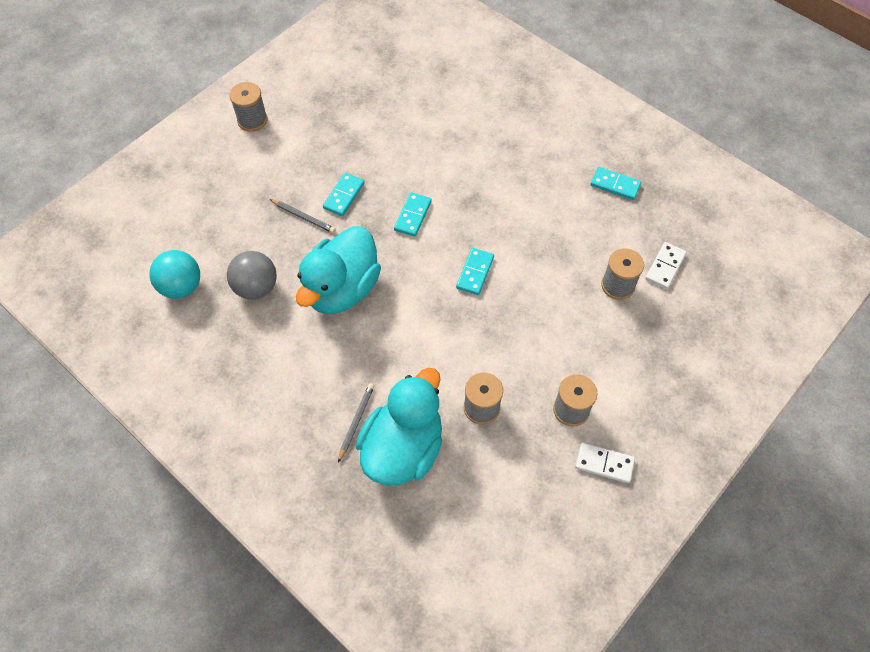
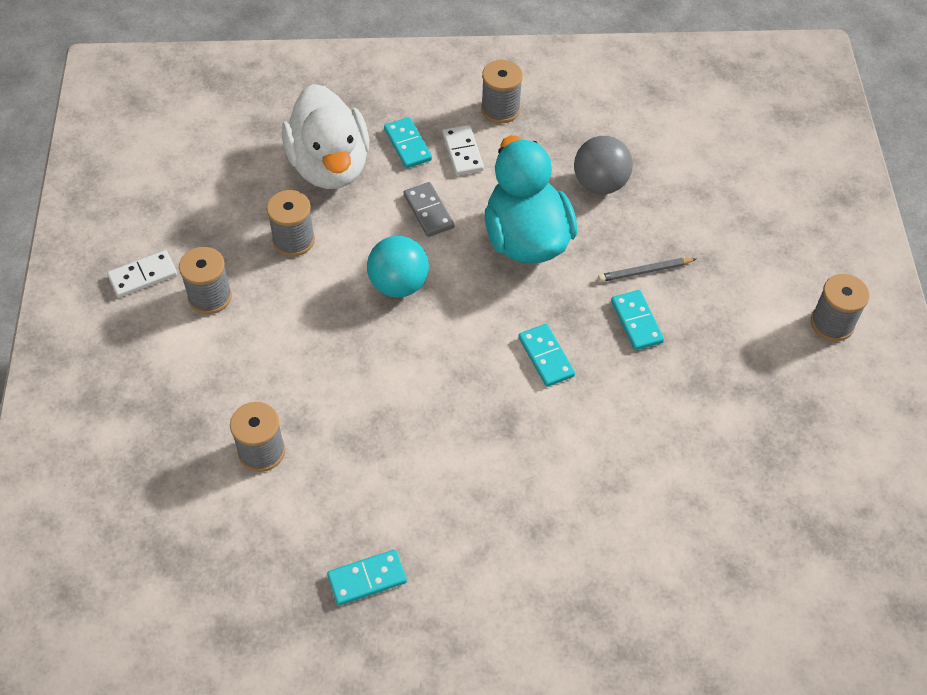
camera: 135 degrees right, 5 degrees down
turquoise ball [149,250,200,299] -> turquoise ball moved to [367,236,429,298]
grey pencil [338,383,375,463] -> none
turquoise duck [356,368,442,485] -> white duck [282,84,369,189]
turquoise domino [456,248,494,295] -> turquoise domino moved to [384,117,432,168]
white domino [645,242,687,289] -> white domino moved to [442,125,484,176]
none -> grey domino [404,182,454,237]
none -> grey spool [481,60,523,123]

